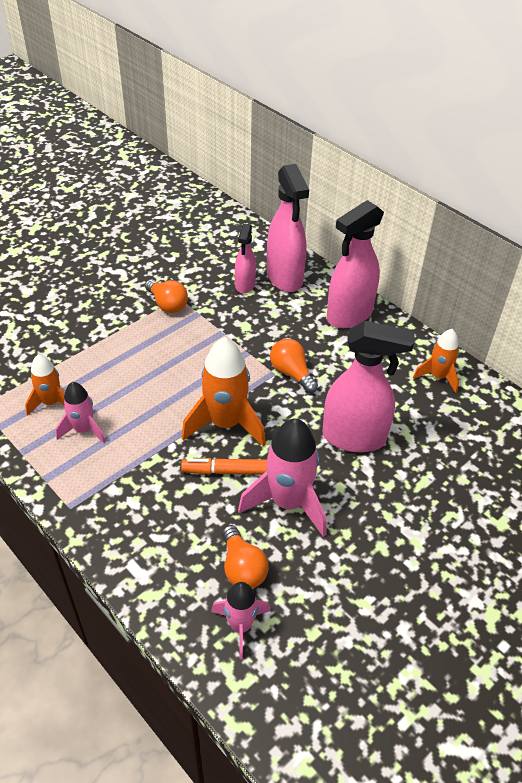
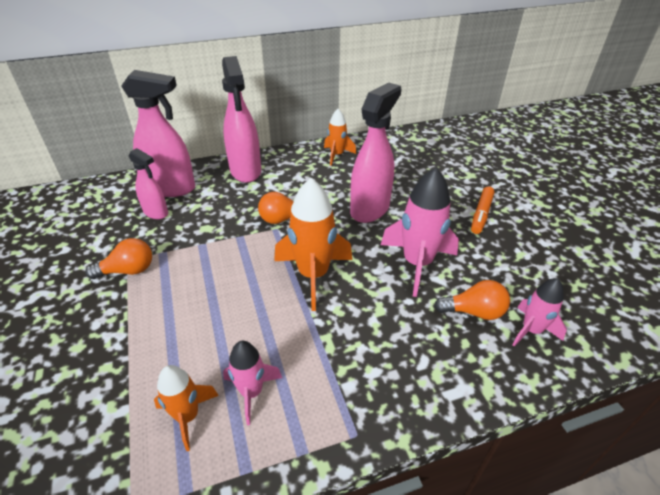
camera: 65 degrees left, 5 degrees down
orange marker [181,458,267,475] -> orange marker moved to [471,186,495,234]

